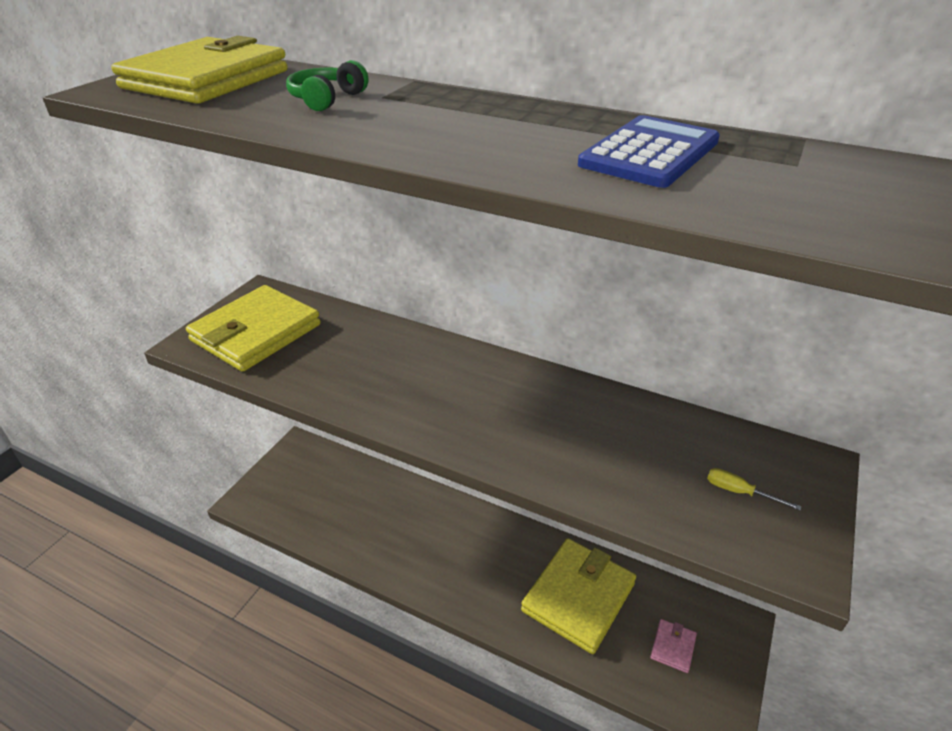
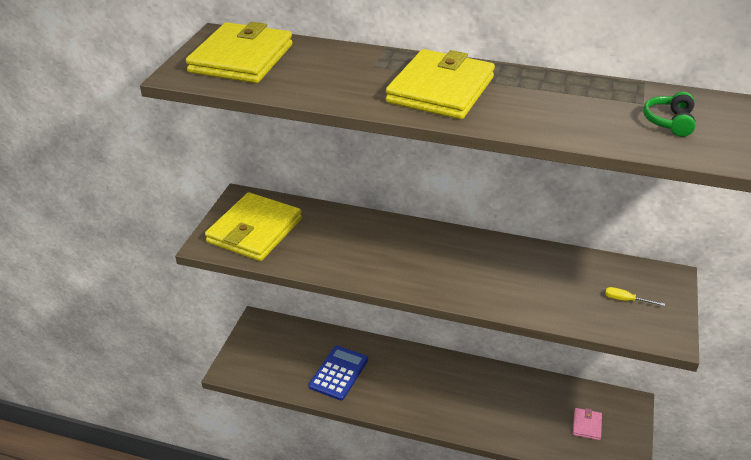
camera: 10 degrees left, 0 degrees up
green headphones [286,60,368,111] -> green headphones moved to [643,92,696,137]
yellow wallet [521,538,636,654] -> yellow wallet moved to [386,49,495,119]
blue calculator [578,115,720,188] -> blue calculator moved to [309,346,368,400]

